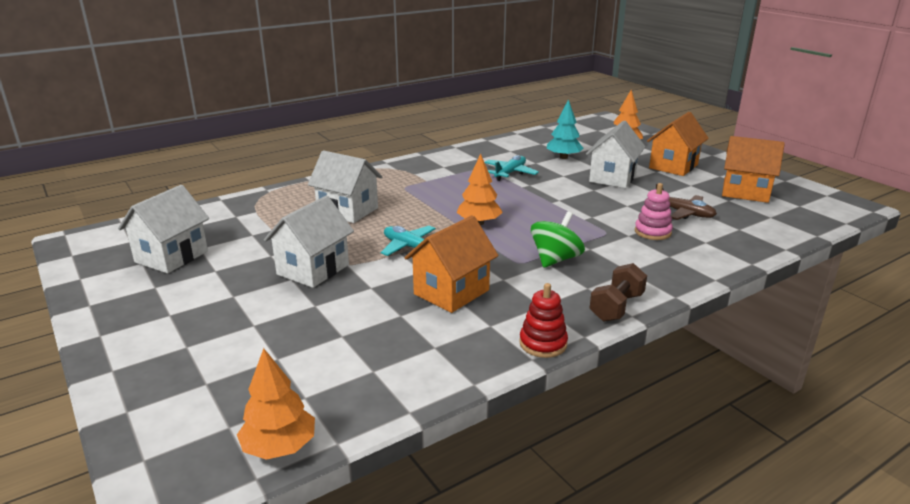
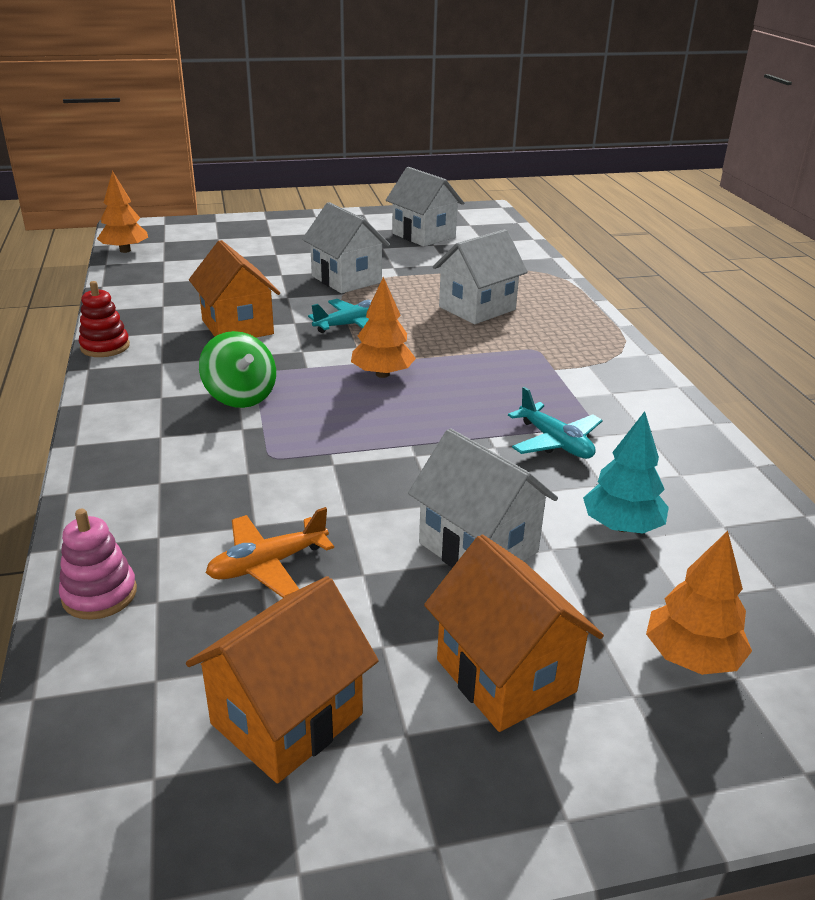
camera: 110 degrees right, 5 degrees up
brown dumbbell [589,263,647,322] -> none
pink stacking toy [635,183,673,240] -> pink stacking toy moved to [59,509,137,620]
brown plane [656,184,717,220] -> orange plane [206,507,334,598]

